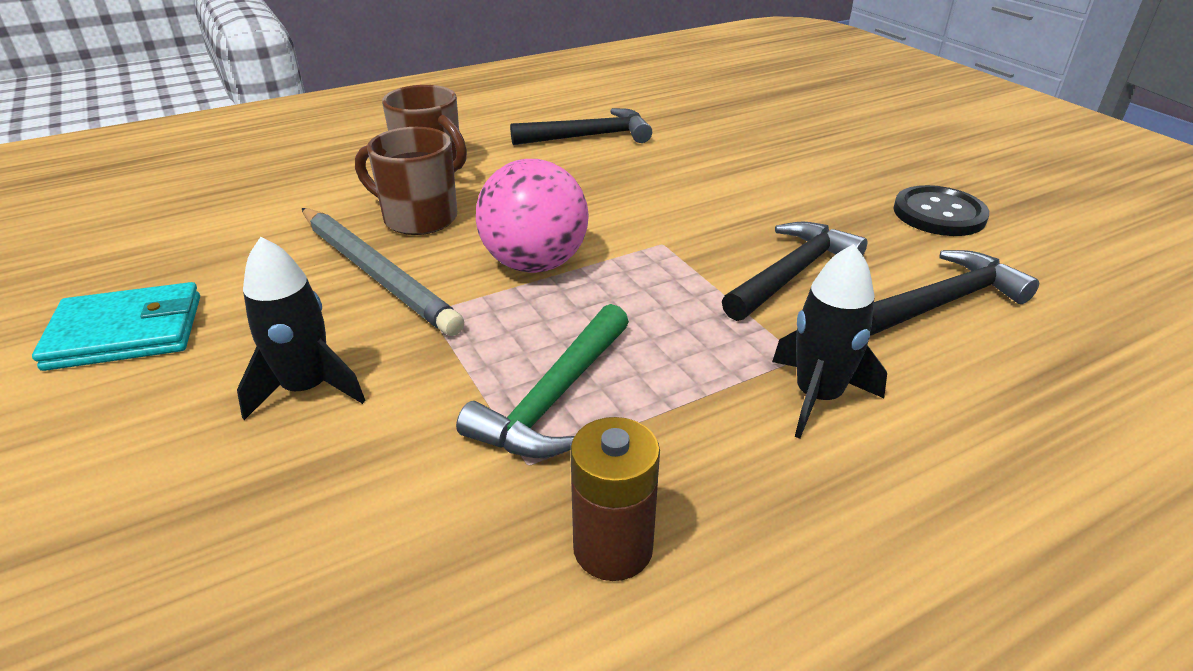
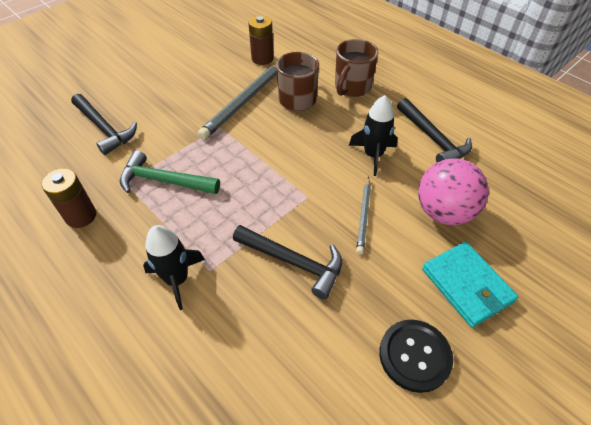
camera: 75 degrees right, 15 degrees up
turquoise wallet [32,282,200,371] -> turquoise wallet moved to [422,242,518,328]
black rocket [237,237,365,420] -> black rocket moved to [349,95,398,176]
pink ball [476,159,589,273] -> pink ball moved to [418,158,489,225]
black hammer [870,250,1039,336] -> black hammer moved to [71,94,137,155]
none -> brown battery [248,15,274,65]
none -> grey pencil [356,177,371,254]

